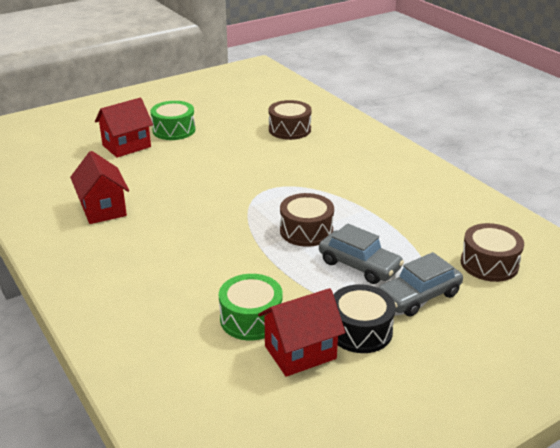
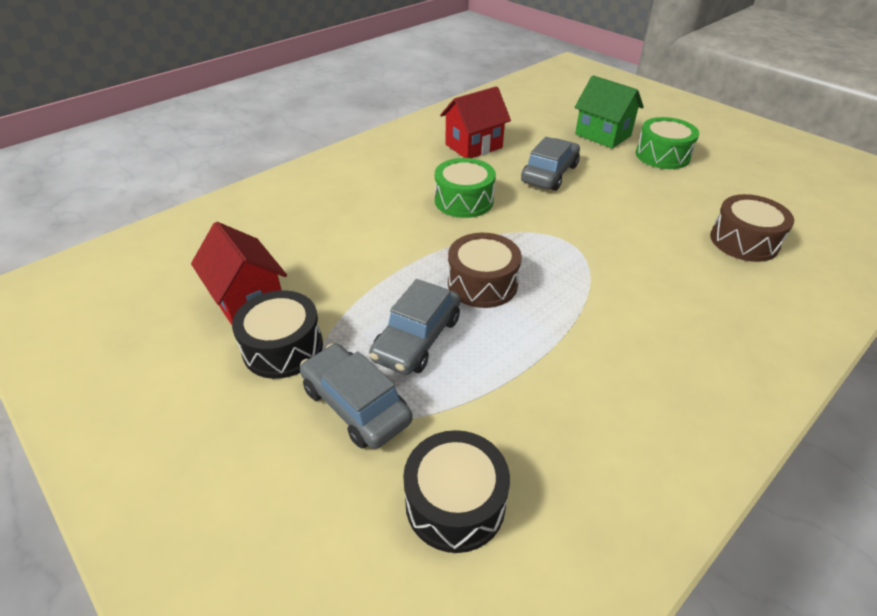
camera: 80 degrees right, 10 degrees up
red house [95,98,153,158] -> green house [575,75,644,148]
green drum [219,274,283,341] -> green drum moved to [435,158,496,218]
brown drum [461,223,524,282] -> black drum [403,430,510,553]
none -> grey car [521,137,580,191]

